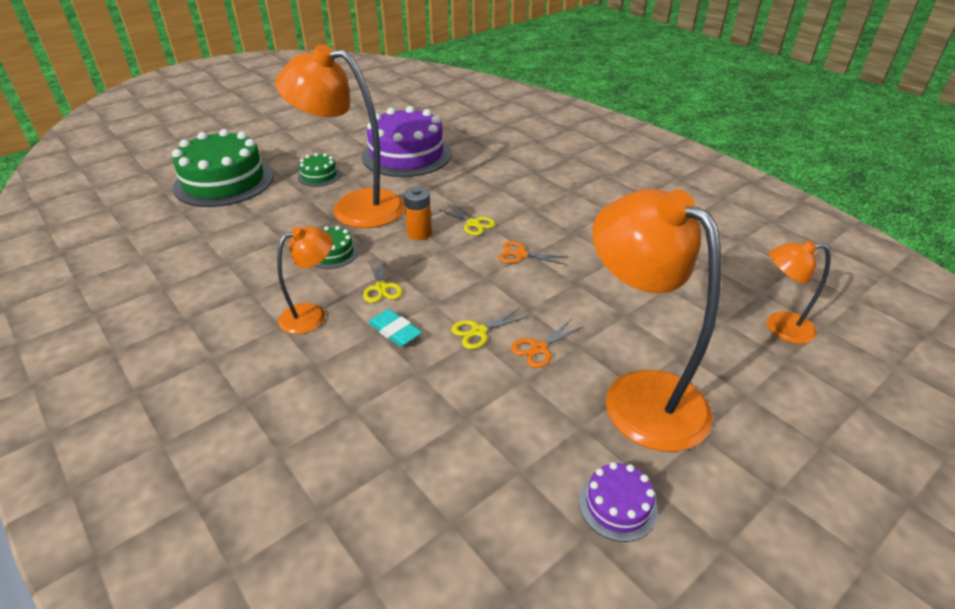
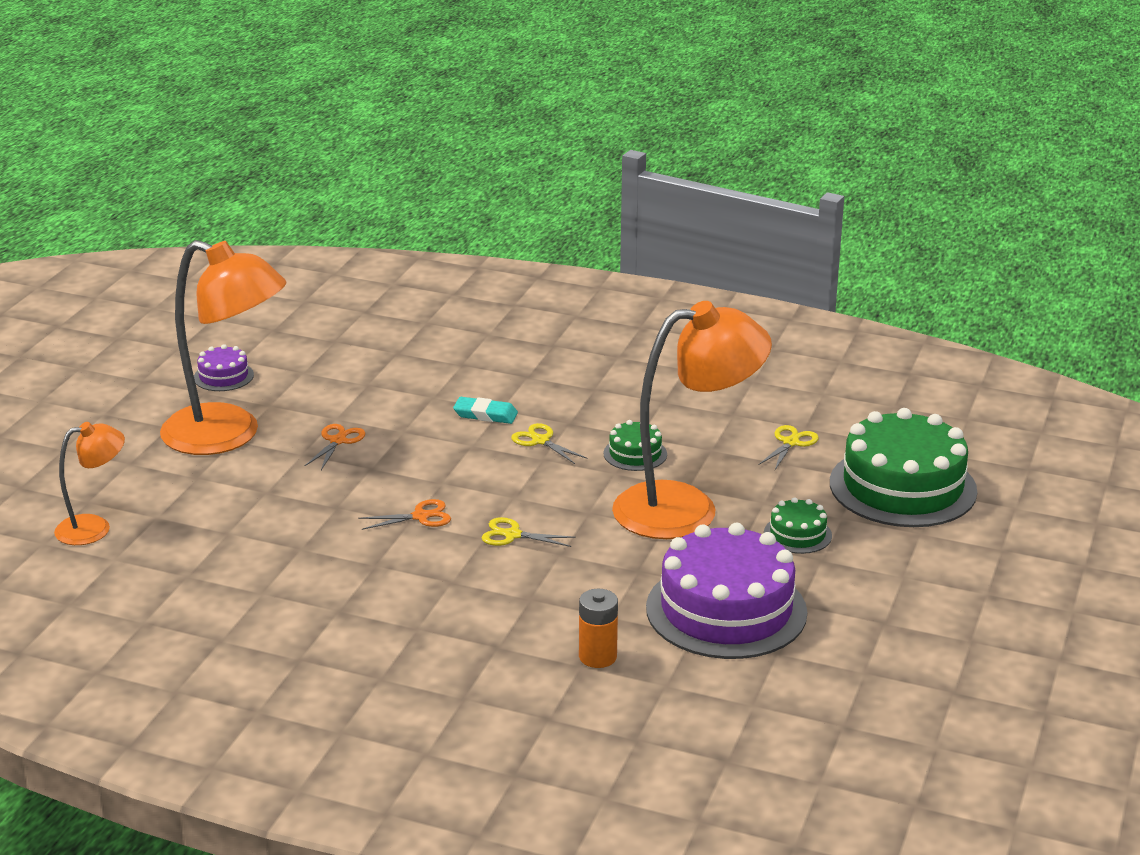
camera: 150 degrees right, 10 degrees down
orange lamp [277,226,333,334] -> none
orange battery [403,187,432,240] -> orange battery moved to [579,589,618,668]
yellow scissors [451,308,529,349] -> yellow scissors moved to [758,425,819,470]

